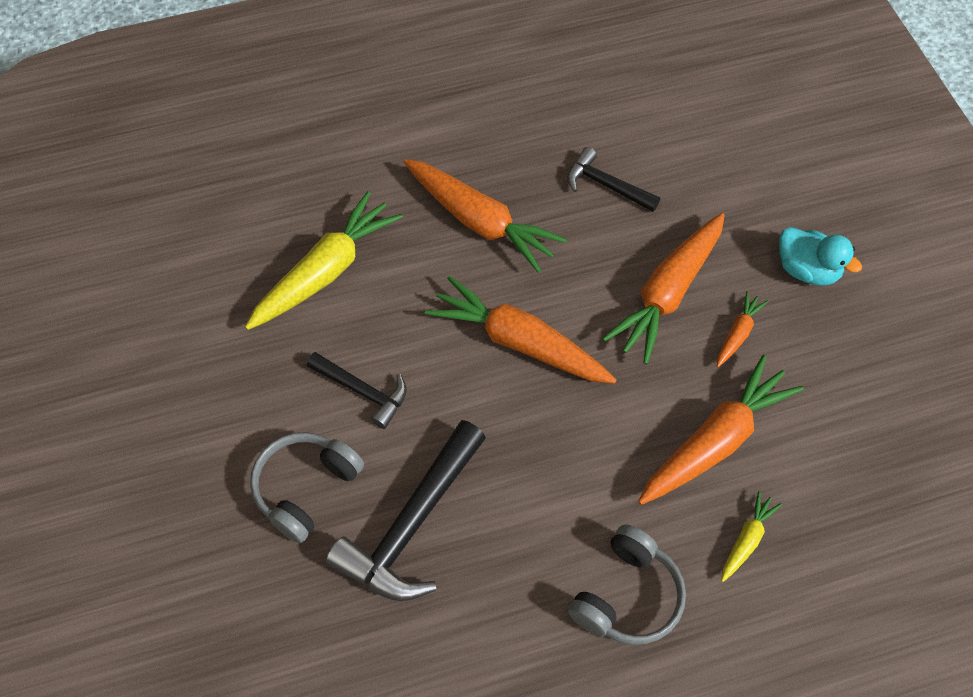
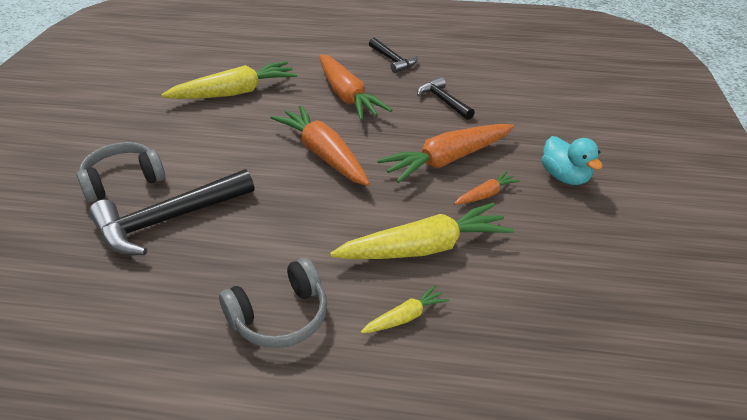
camera: 25 degrees right, 20 degrees down
black hammer [307,352,407,429] -> black hammer moved to [369,38,418,73]
orange carrot [638,355,804,505] -> yellow carrot [330,203,514,259]

